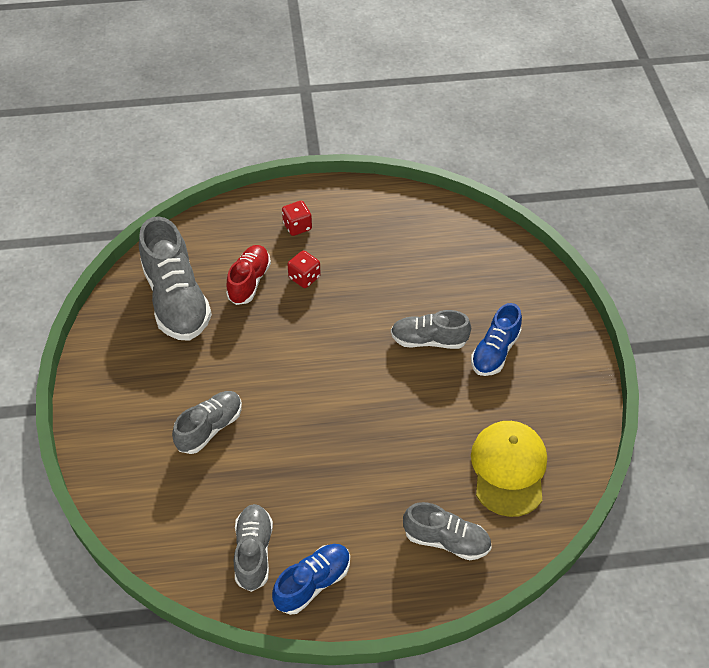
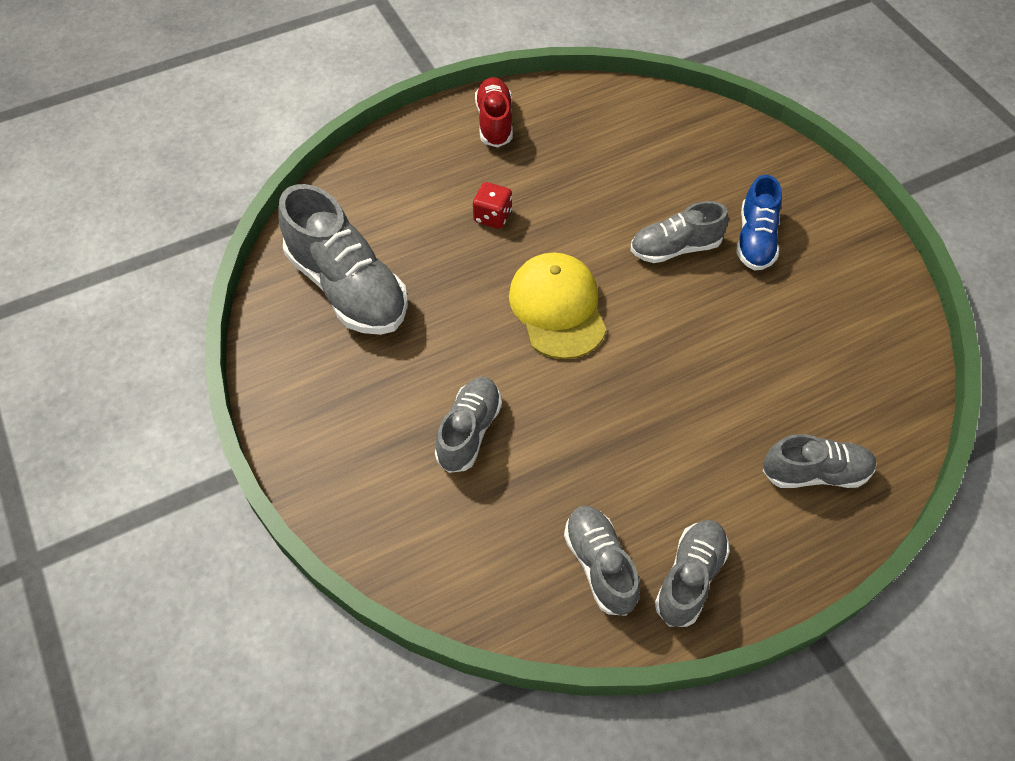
camera: 20 degrees left, 5 degrees up
red shoe [226,245,271,305] -> red shoe moved to [475,77,513,148]
blue shoe [272,544,350,615] -> grey shoe [655,520,730,627]
red dice [282,201,312,236] -> none
yellow cap [471,421,547,517] -> yellow cap moved to [509,253,606,359]

